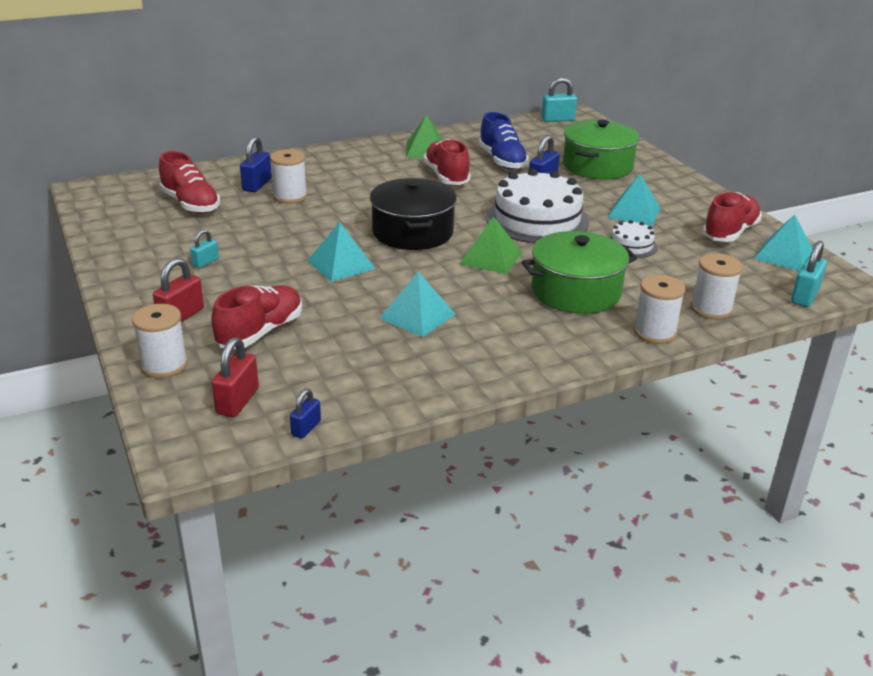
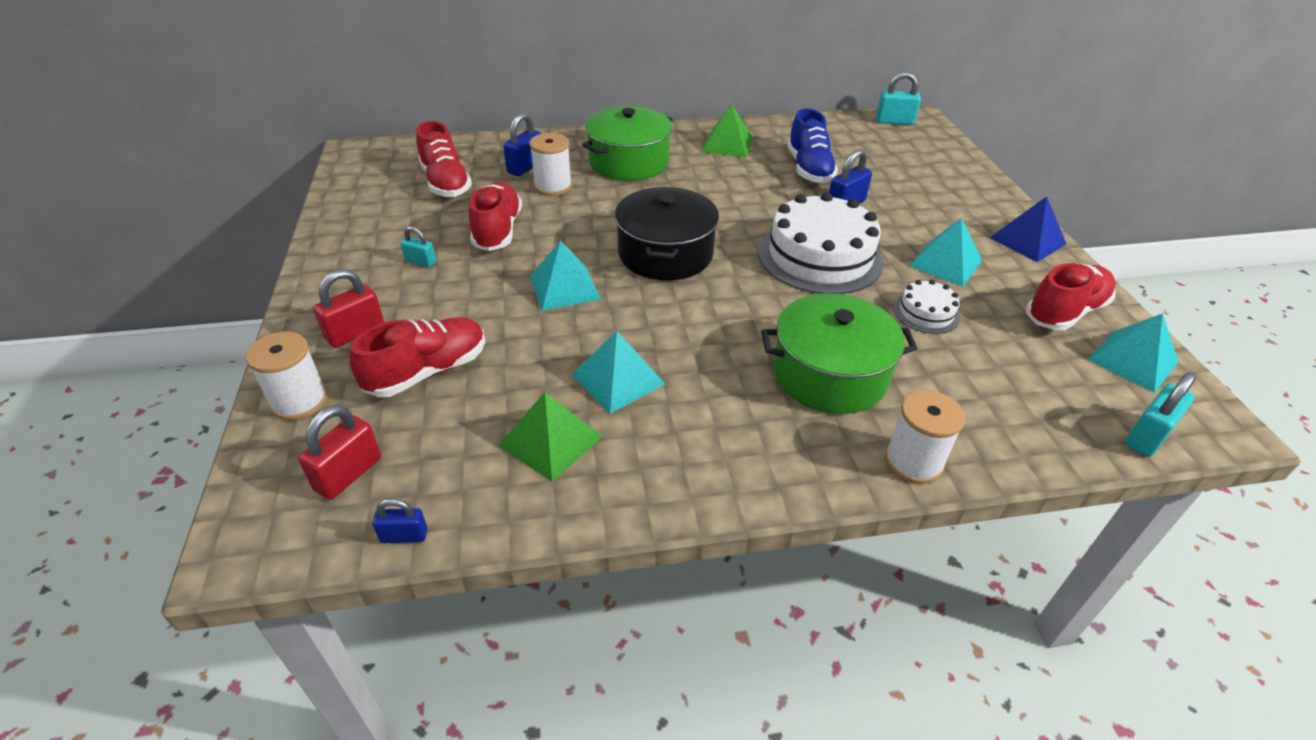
camera: 15 degrees right, 10 degrees up
turquoise padlock [190,229,219,268] -> turquoise padlock turned 60 degrees clockwise [400,226,436,267]
blue padlock [290,389,321,439] -> blue padlock turned 45 degrees clockwise [372,498,427,543]
red shoe [423,139,471,185] -> red shoe moved to [469,182,522,251]
green pyramid [460,216,522,274] -> green pyramid moved to [498,392,603,482]
green pot [563,120,640,179] -> green pot moved to [582,106,673,181]
white spool [691,253,743,320] -> none
none -> blue pyramid [990,196,1067,262]

